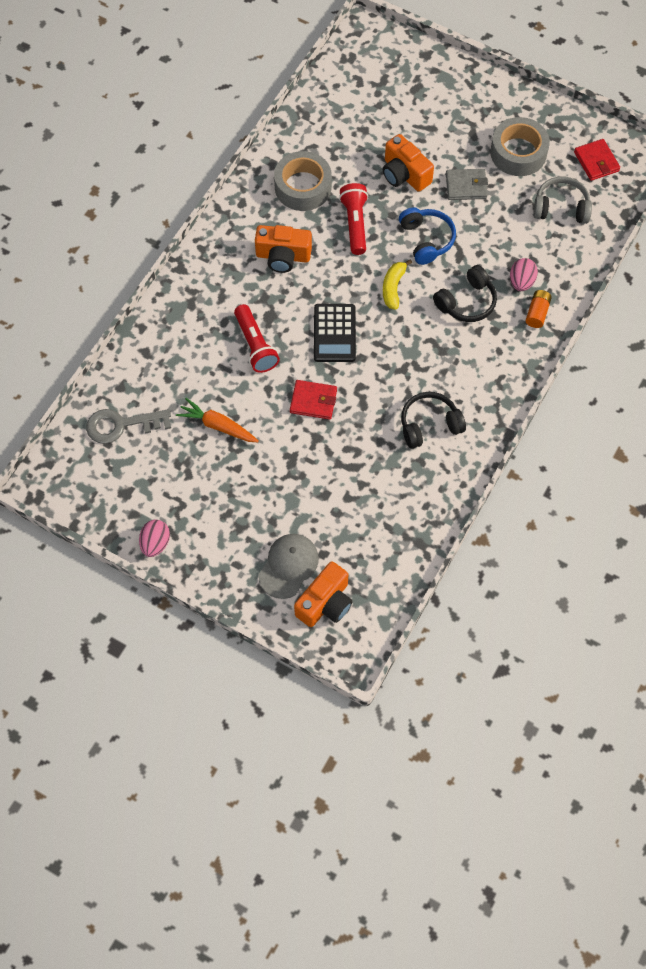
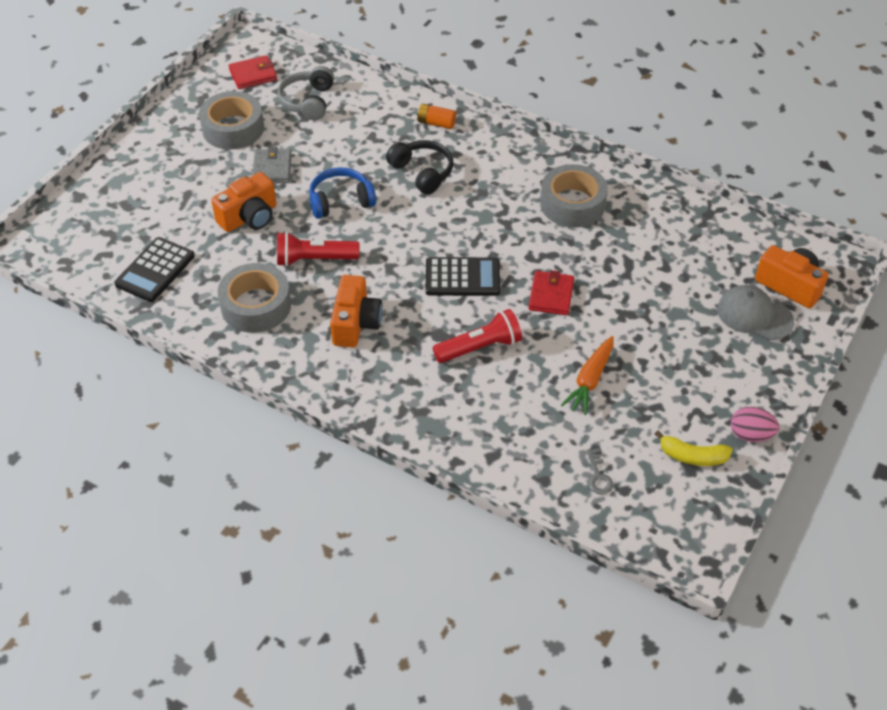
camera: 90 degrees left, 15 degrees down
grey key [86,409,171,444] -> grey key [586,448,613,495], size x0.51
yellow banana [383,259,412,310] -> yellow banana moved to [655,430,733,466]
black headphones [401,392,466,449] -> grey tape [540,164,608,227]
pink egg [510,258,538,291] -> none
none -> black calculator [114,237,195,302]

